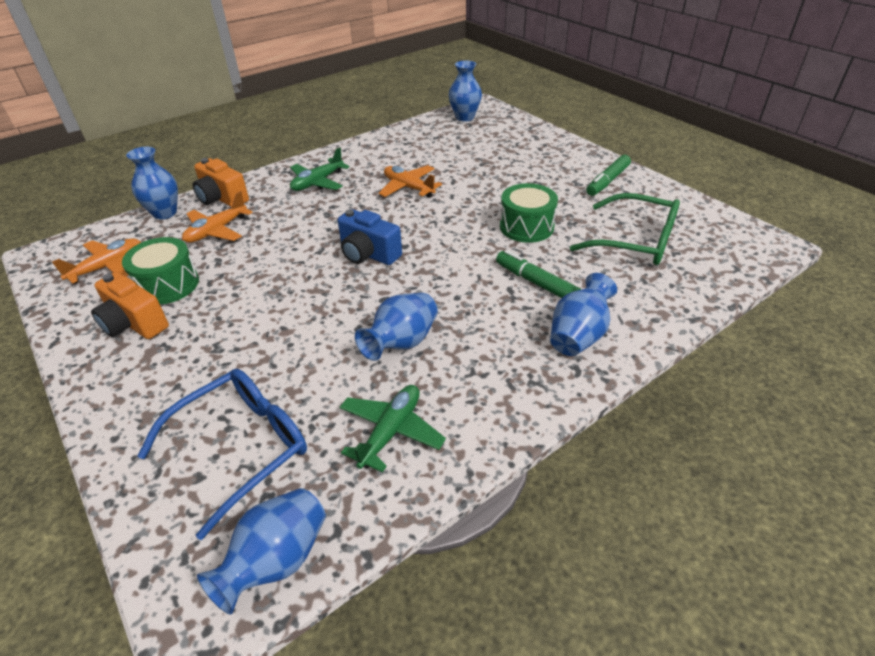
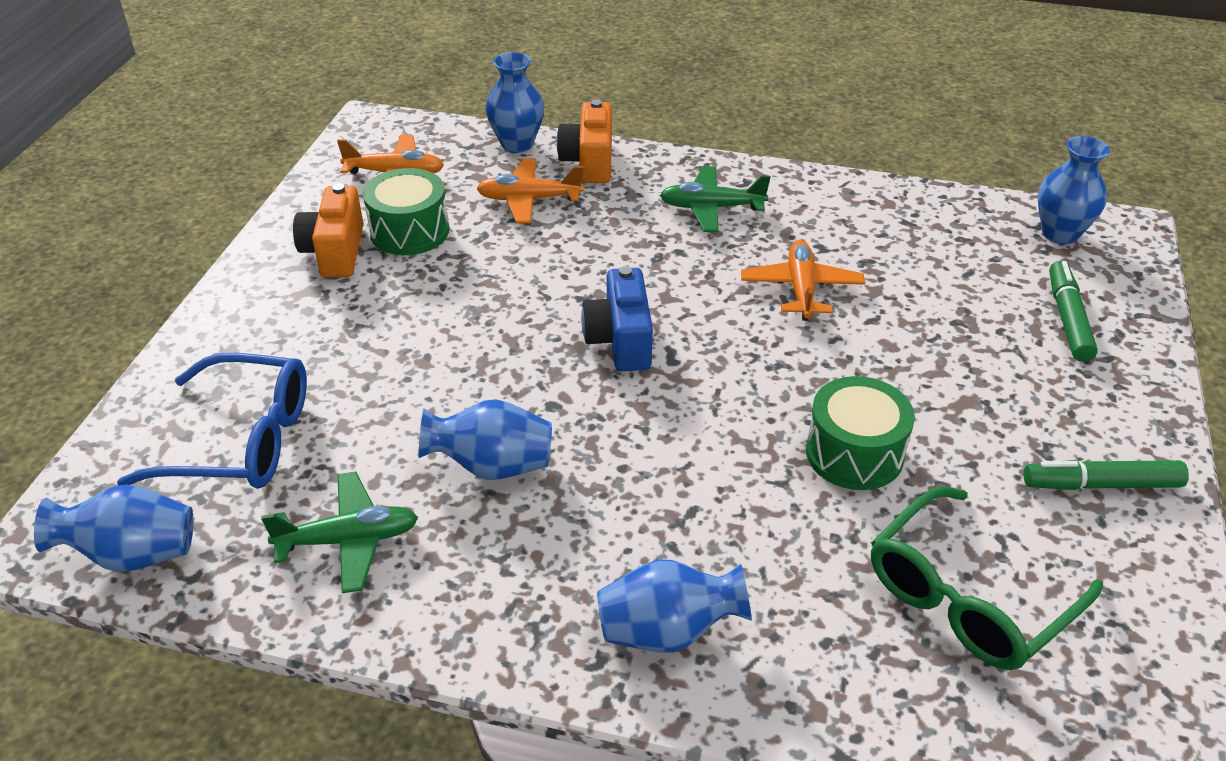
camera: 50 degrees right, 0 degrees up
green marker [496,250,581,298] -> green marker moved to [1049,261,1098,362]
green glasses [570,193,680,265] -> green glasses turned 60 degrees clockwise [871,486,1103,670]

